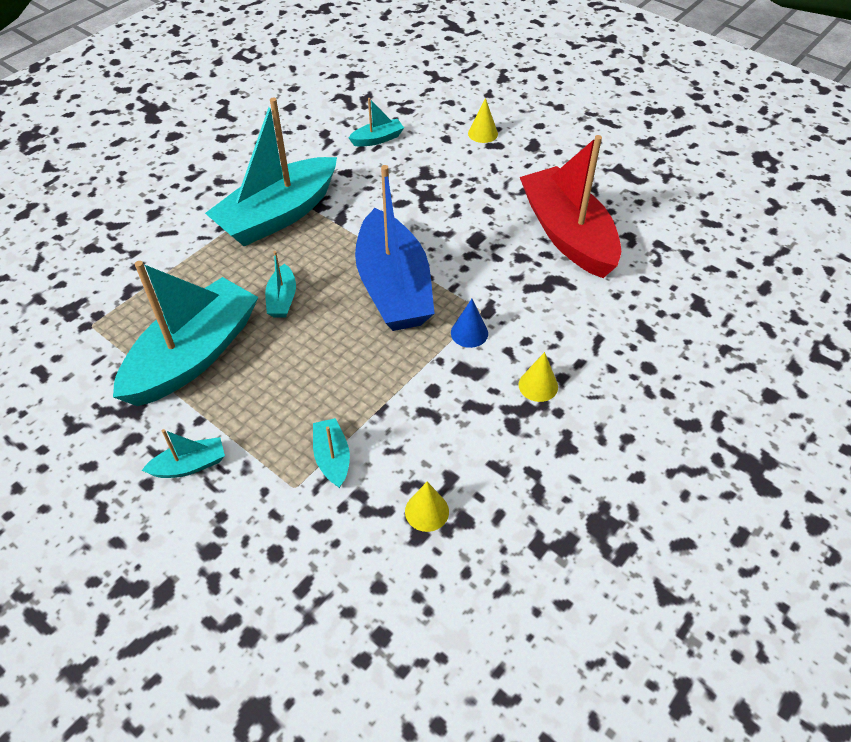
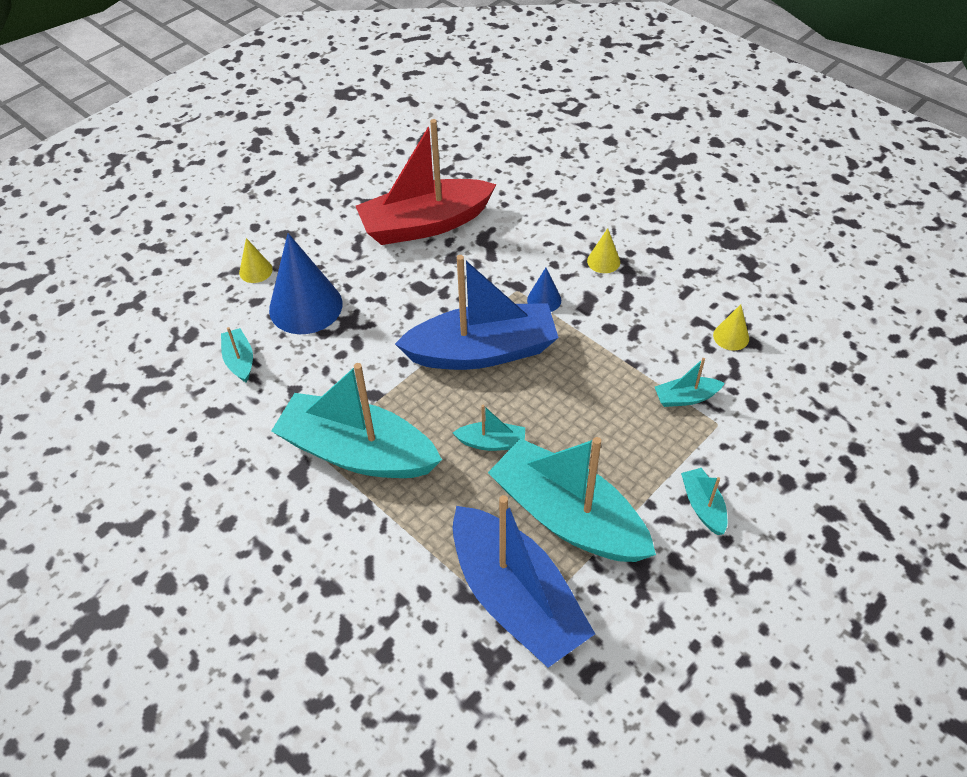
camera: 85 degrees left, 0 degrees up
turquoise boat [205,98,337,246] -> turquoise boat turned 150 degrees clockwise [271,363,442,478]
none -> blue cone [269,233,343,334]
none -> blue boat [453,495,595,668]

